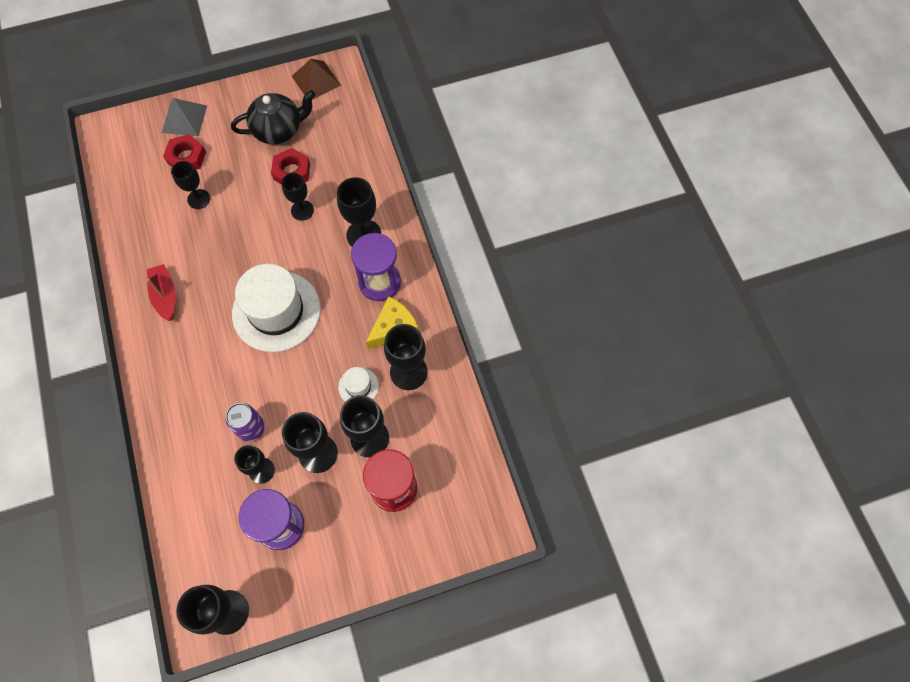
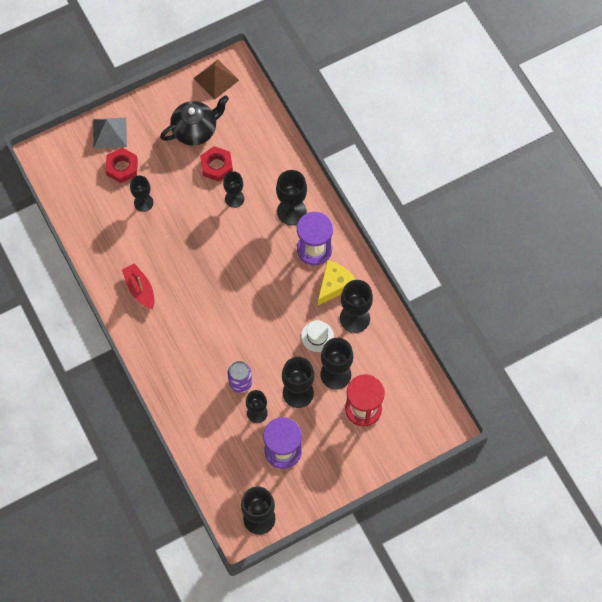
camera: 10 degrees left, 0 degrees up
white hat [232,264,321,352] -> none

